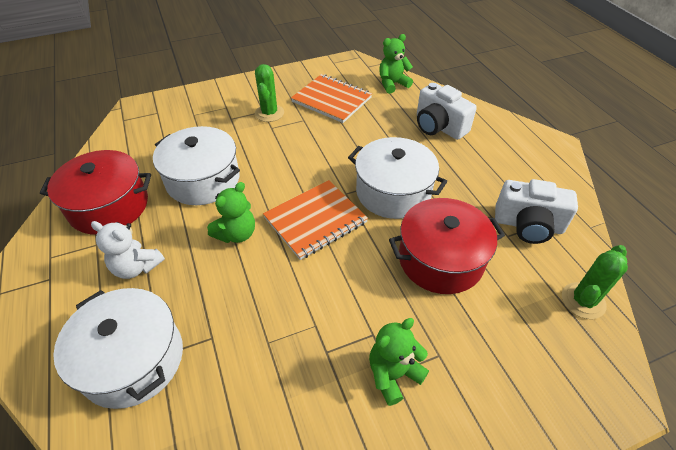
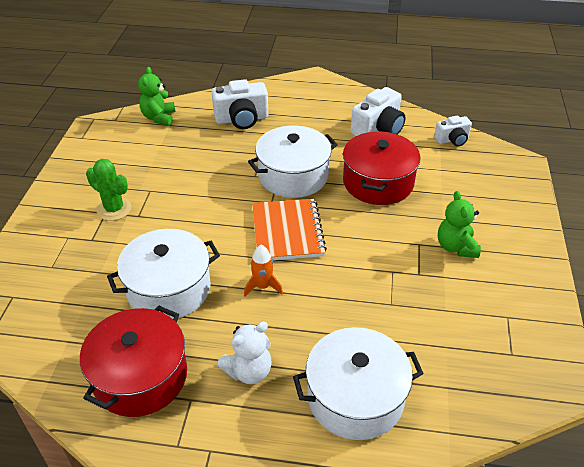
camera: 60 degrees left, 5 degrees down
green teddy bear [207,182,255,243] -> orange rocket [244,245,283,297]
orange notebook [291,74,372,123] -> none
green cactus [562,245,628,319] -> white camera [434,116,472,147]

